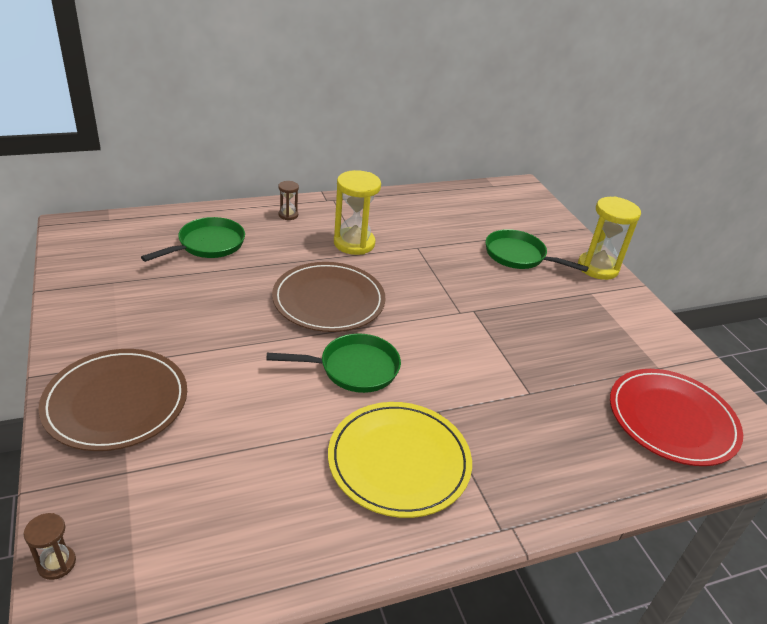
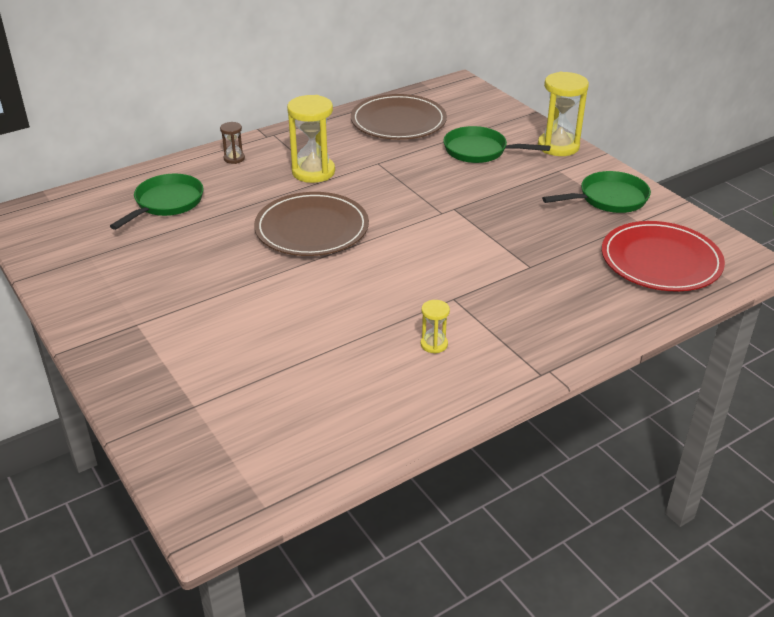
camera: 10 degrees left, 0 degrees up
brown hourglass [24,513,76,580] -> none
brown plate [38,349,187,451] -> brown plate moved to [351,94,447,140]
green pan [267,333,401,393] -> green pan moved to [542,171,651,213]
yellow plate [328,402,472,518] -> yellow hourglass [420,300,450,353]

